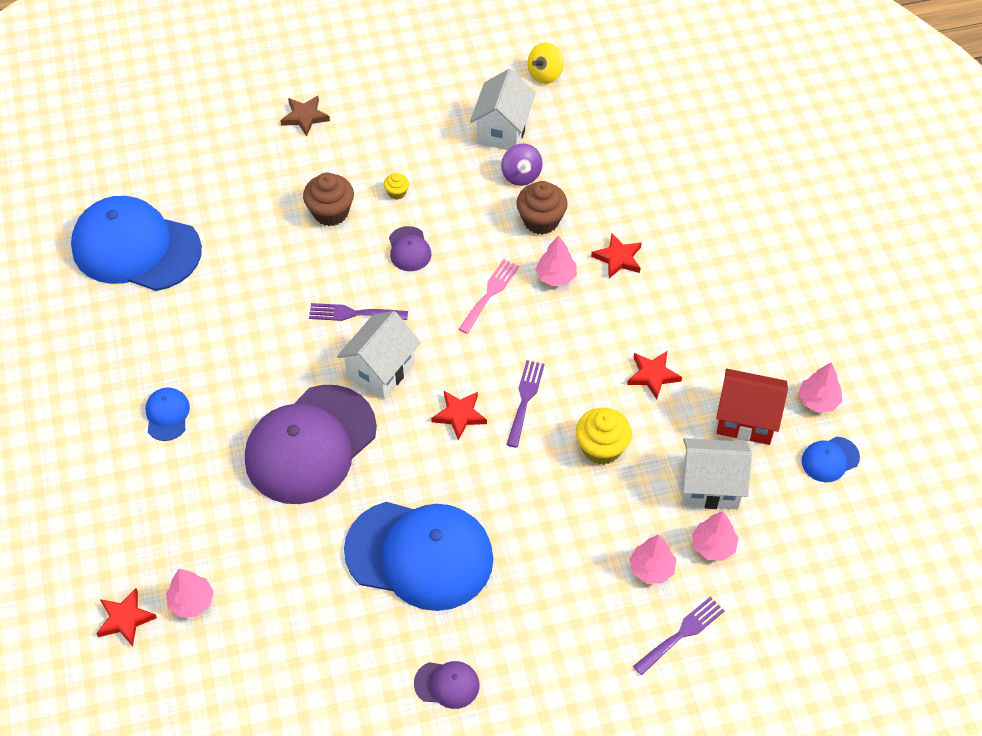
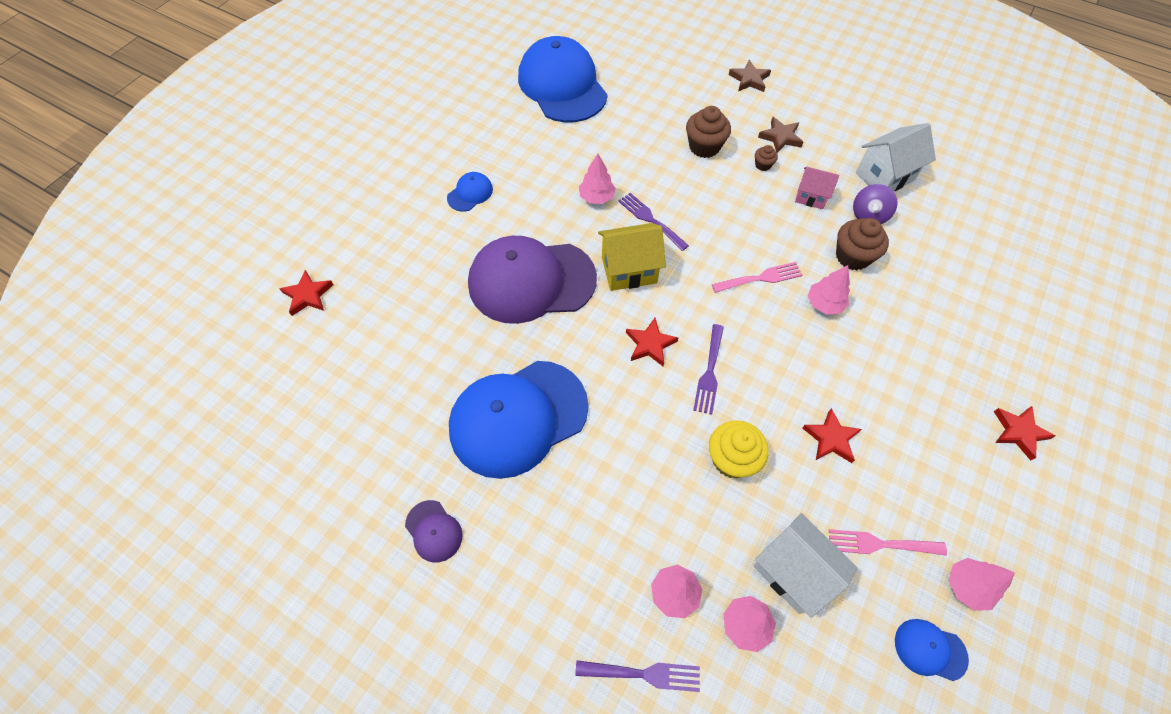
camera: 45 degrees right, 5 degrees up
pink tree [166,569,214,617] -> pink tree moved to [579,154,616,204]
white house [337,311,421,399] -> yellow house [598,223,666,291]
blue cap [344,502,494,611] -> blue cap turned 90 degrees clockwise [449,361,589,479]
yellow cupcake [384,173,409,200] -> brown cupcake [755,145,778,171]
purple cap [389,226,431,271] -> none
purple fork [506,360,545,448] -> purple fork turned 135 degrees clockwise [693,324,724,415]
yellow spinning top [528,42,564,84] -> none
red star [591,233,642,278] -> red star moved to [993,406,1055,461]
red house [716,369,788,445] -> pink fork [829,529,947,556]
none -> brown star [758,117,803,153]
none -> pink house [795,167,839,209]

